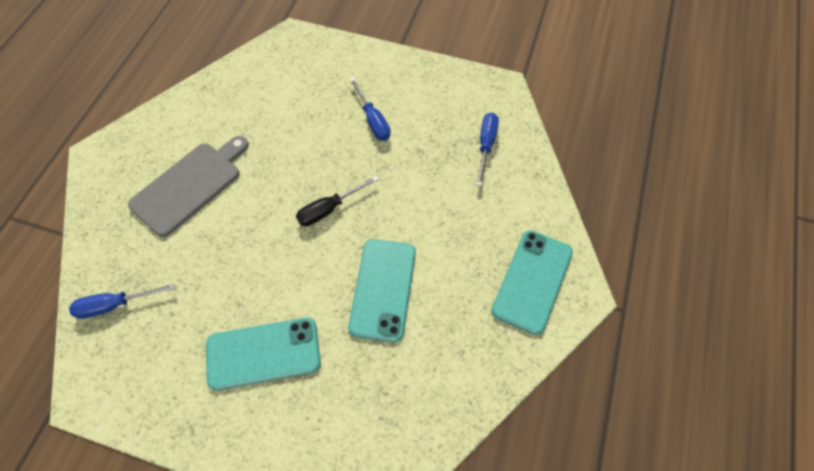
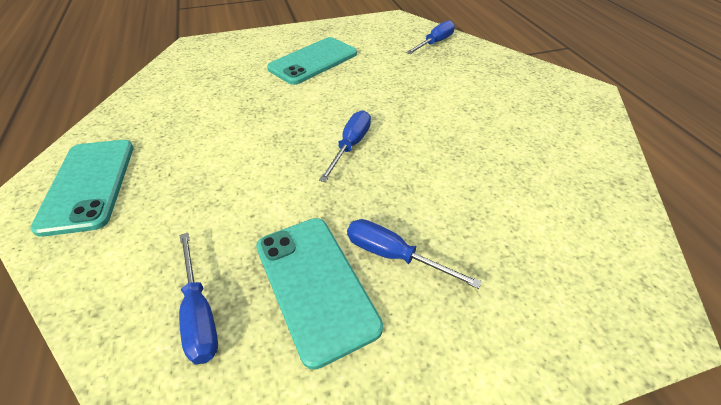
camera: 145 degrees right, 15 degrees down
grey cutting board [128,136,249,237] -> none
black screwdriver [296,175,379,226] -> blue screwdriver [319,110,371,182]
turquoise phone [348,239,416,342] -> turquoise phone moved to [256,218,383,370]

